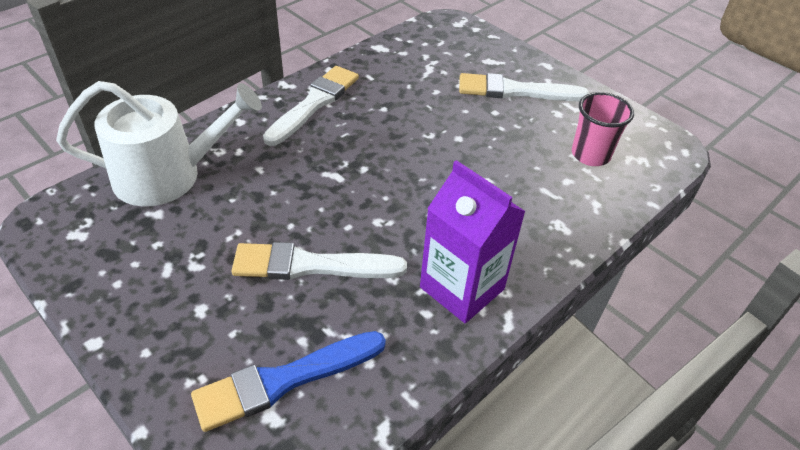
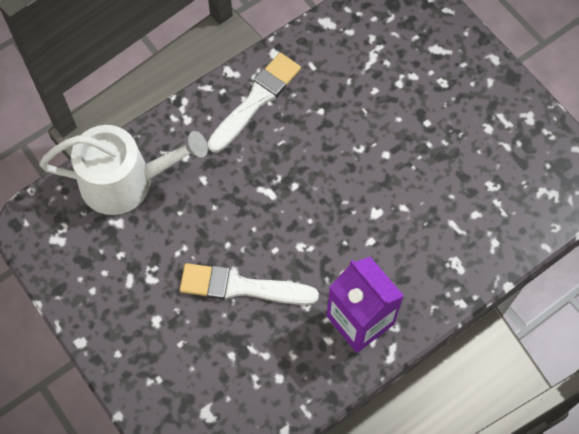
camera: 10 degrees right, 20 degrees up
blue brush [191,331,386,432] -> none
white brush [459,73,590,101] -> none
pink cup [572,92,634,166] -> none

